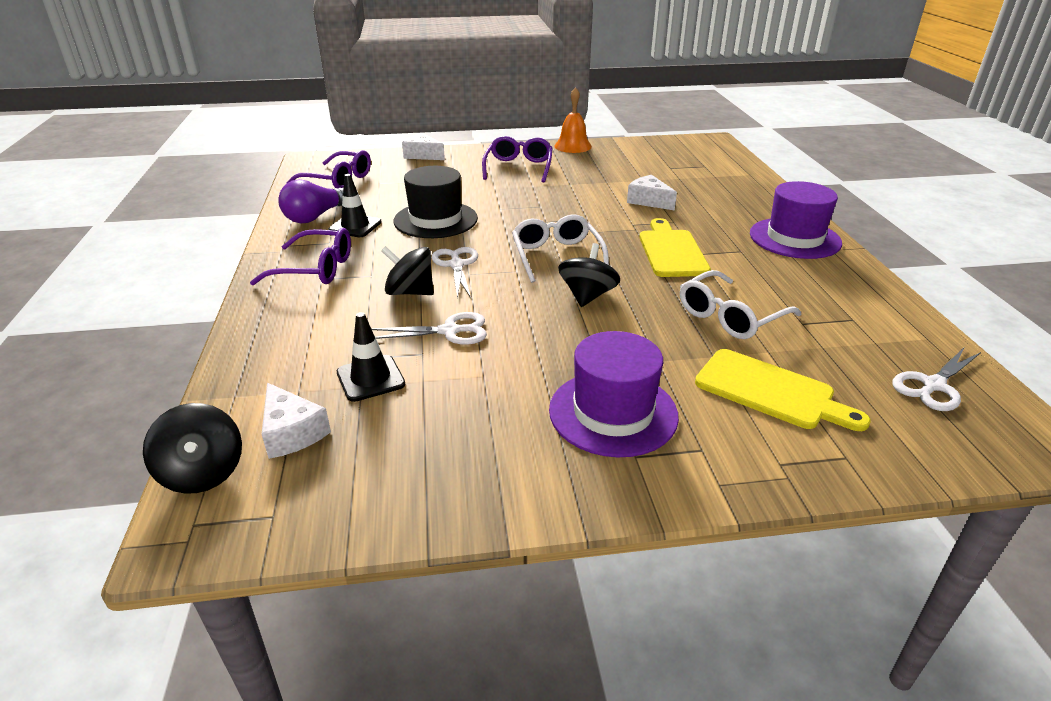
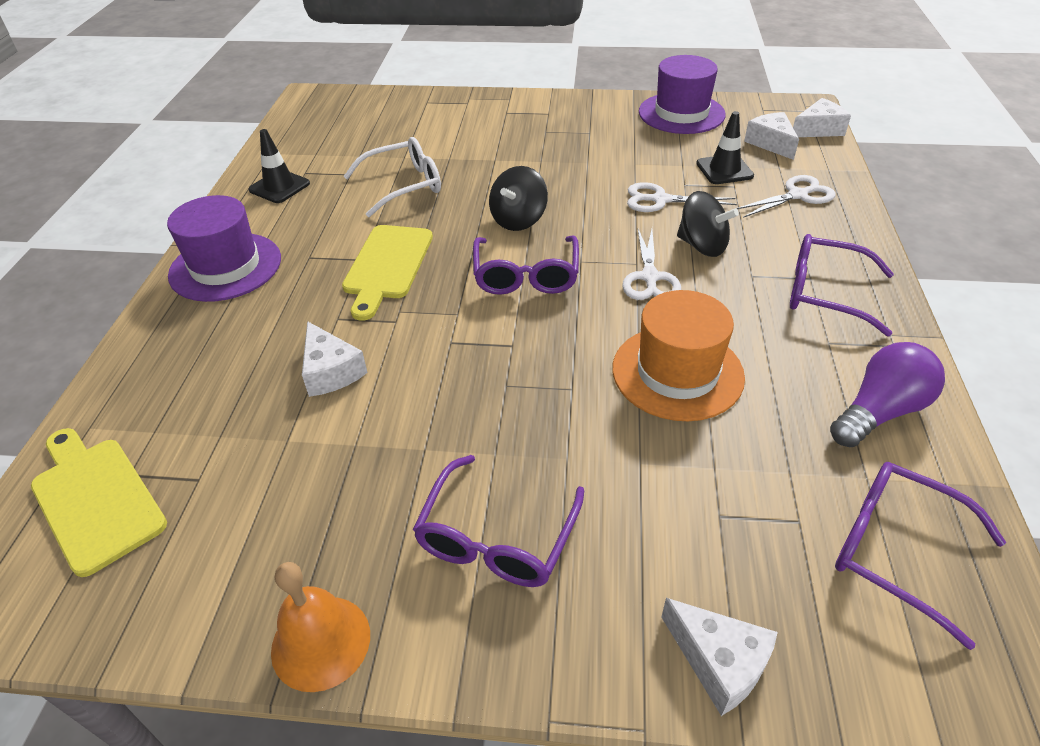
camera: 165 degrees left, 10 degrees up
black spinning top [143,403,242,494] -> white cheese [793,98,851,137]
black traffic cone [328,174,382,237] -> black traffic cone moved to [248,129,310,203]
black hat [393,166,478,238] -> orange hat [612,290,745,421]
white glasses [512,214,609,283] -> purple glasses [473,236,579,295]
purple hat [549,331,679,457] -> purple hat moved to [639,55,726,134]
yellow cutting board [695,349,871,431] -> yellow cutting board moved to [31,428,167,577]
white scissors [892,348,981,411] -> white scissors moved to [736,175,836,218]

